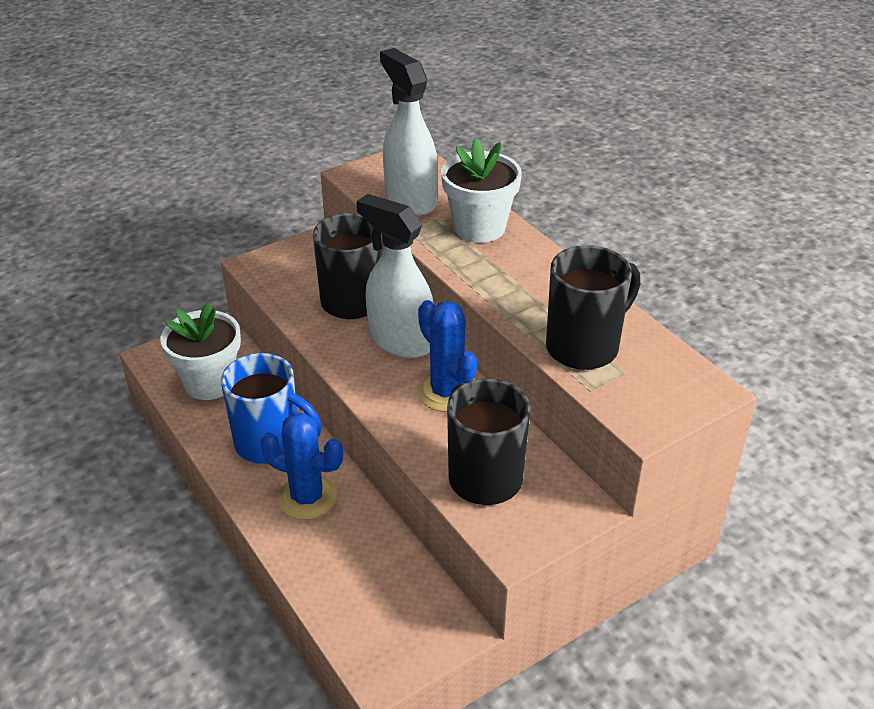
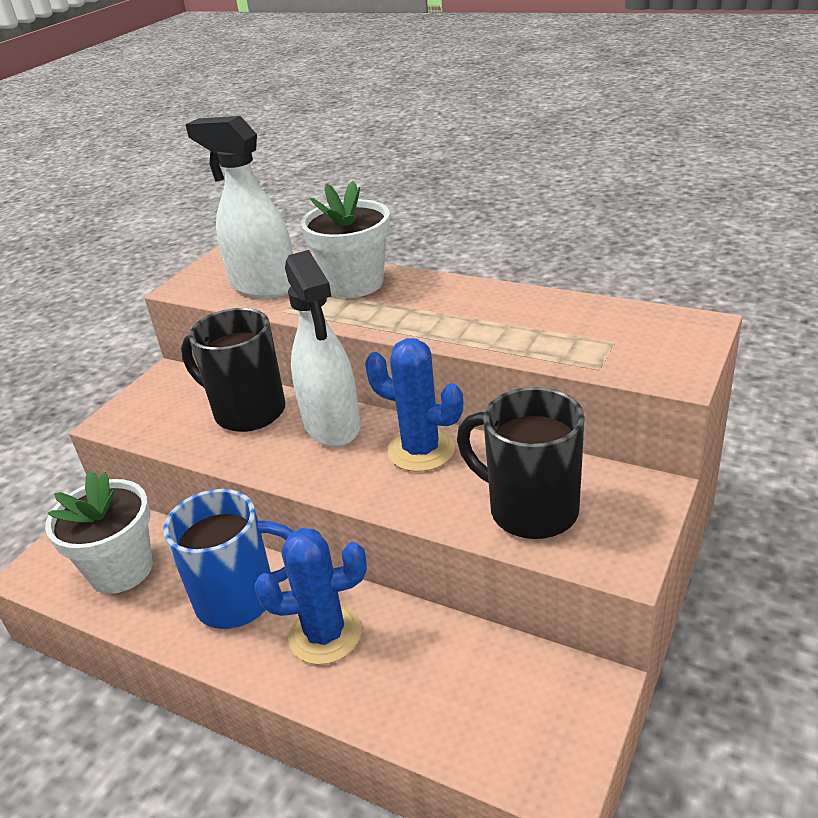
camera: 25 degrees left, 5 degrees down
white spray bottle [356,194,434,358] -> white spray bottle turned 120 degrees counterclockwise [285,250,361,447]
black mug [546,245,640,370] -> none

